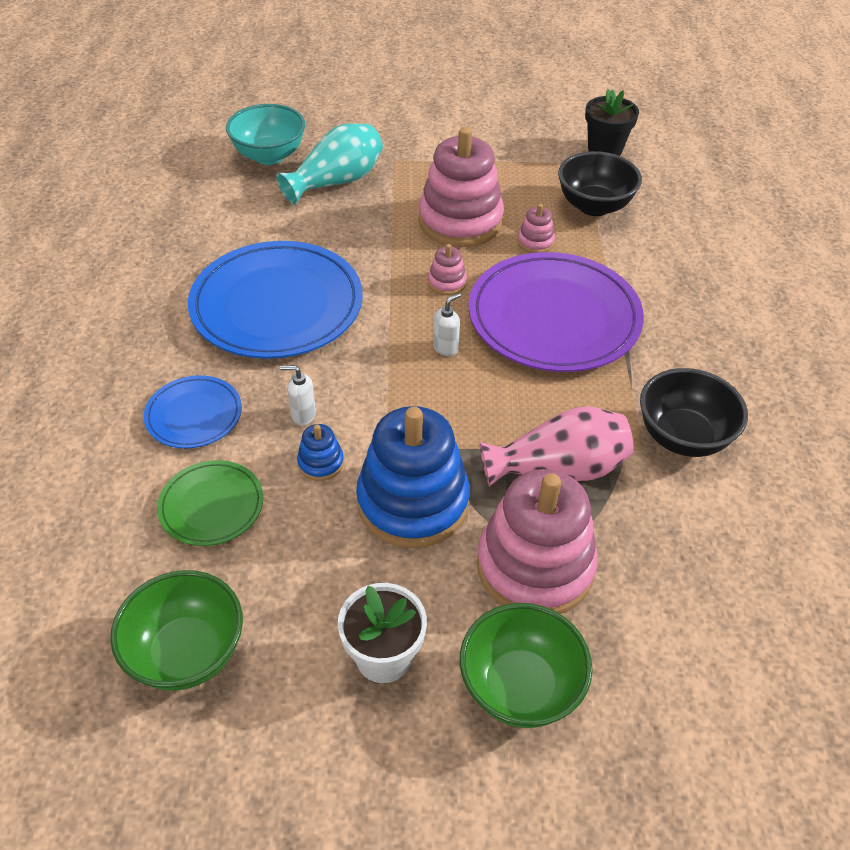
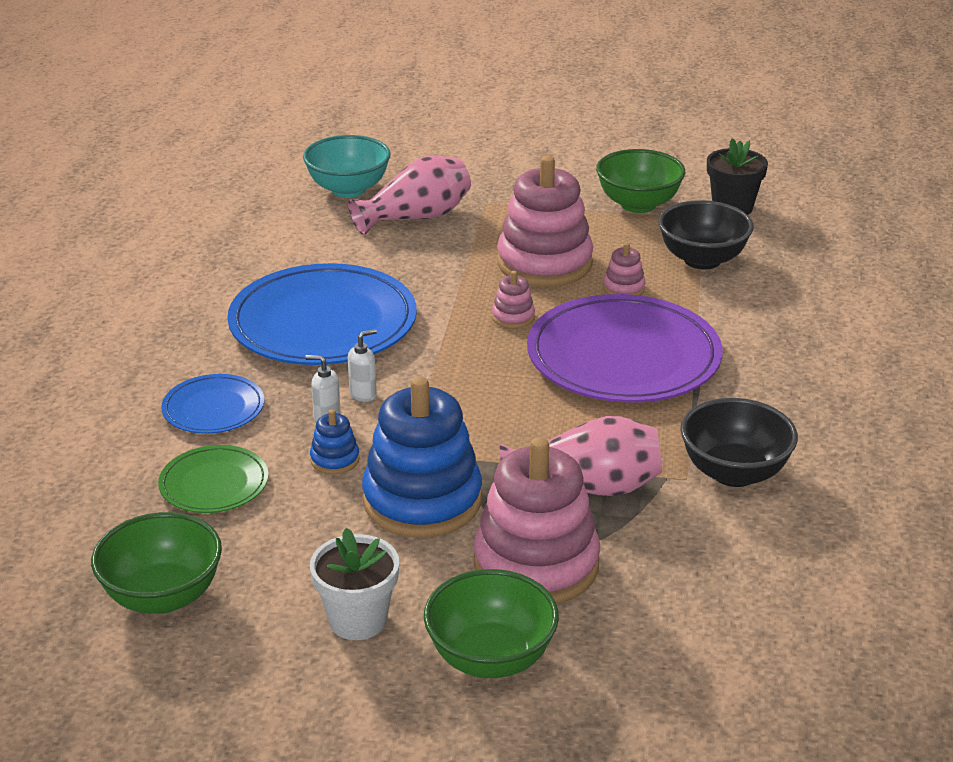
camera: 10 degrees right, 15 degrees down
turquoise vase [276,123,383,205] -> pink vase [348,156,471,235]
white soap dispenser [433,293,461,356] -> white soap dispenser moved to [348,329,377,402]
none -> green bowl [596,149,685,213]

